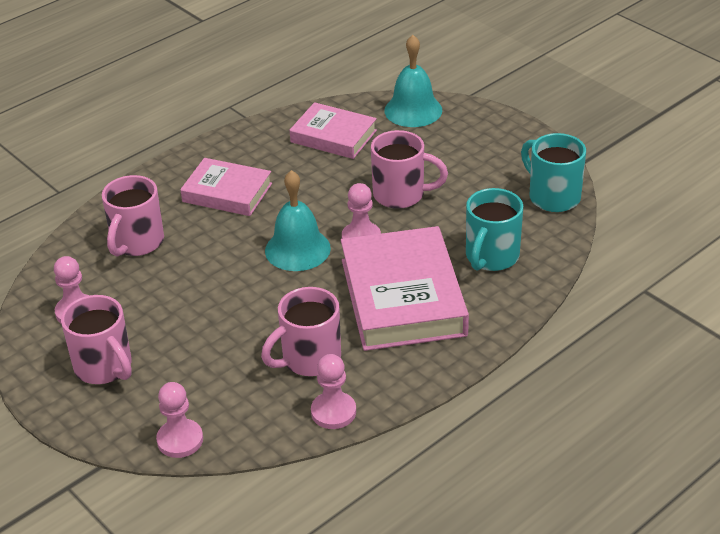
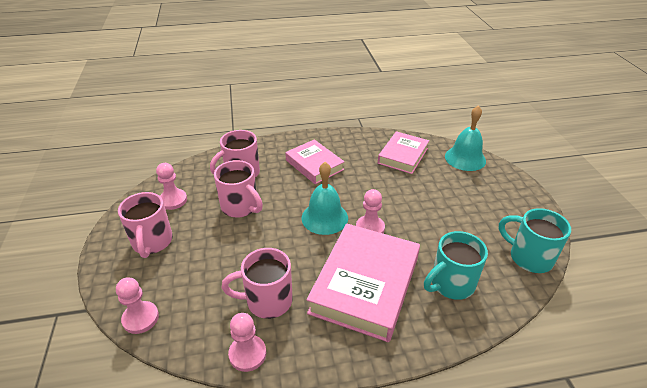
camera: 30 degrees right, 0 degrees up
pink book [290,102,377,159] -> pink book turned 60 degrees clockwise [378,131,429,174]
pink mug [371,130,448,209] -> pink mug moved to [214,160,263,218]
turquoise mug [521,133,586,212] -> turquoise mug turned 45 degrees counterclockwise [499,208,571,273]

